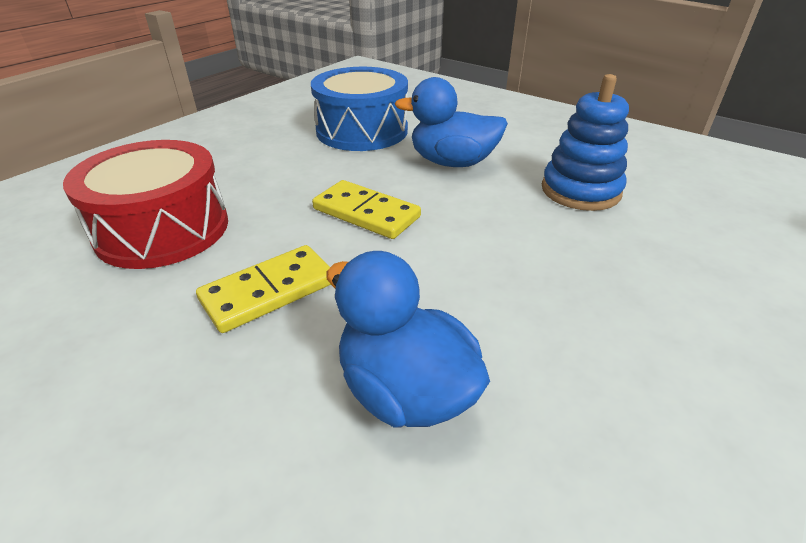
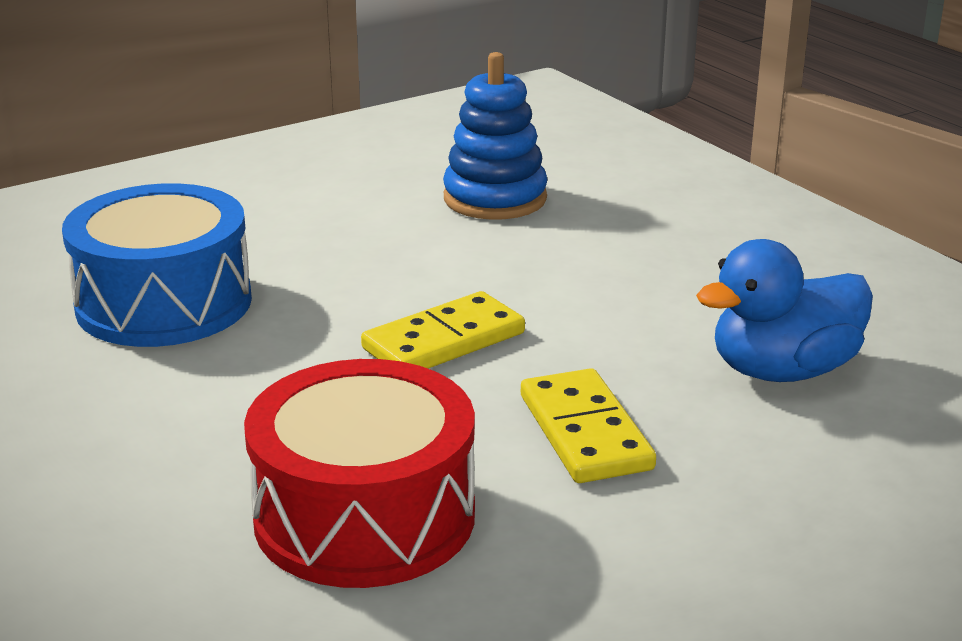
camera: 70 degrees left, 10 degrees down
blue duck [395,77,508,167] -> none

